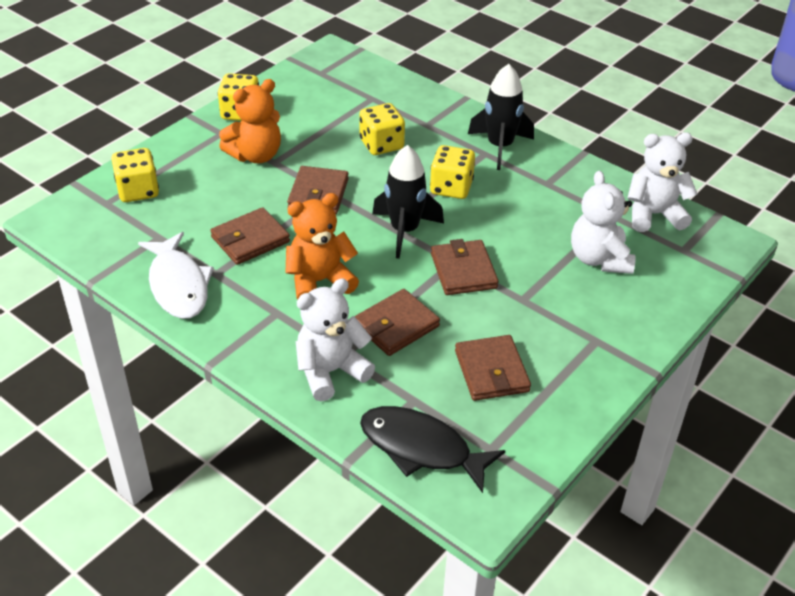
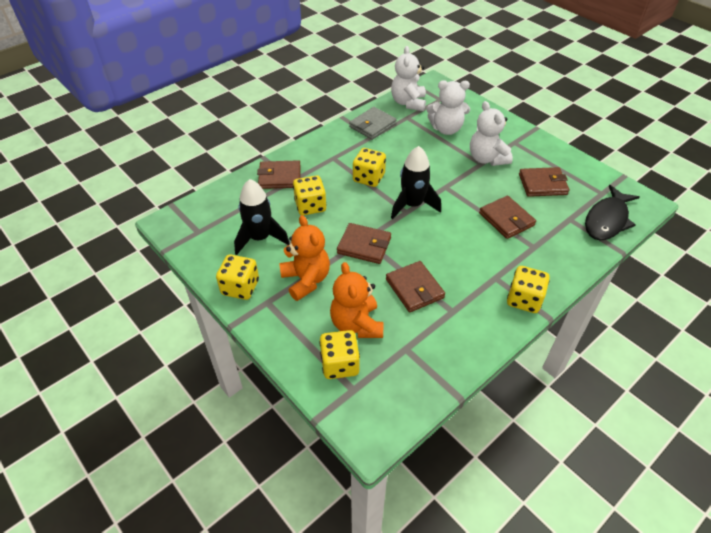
camera: 80 degrees left, 5 degrees up
white fish [138,232,214,319] -> none
orange teddy bear [286,193,359,300] -> orange teddy bear moved to [330,262,383,338]
white teddy bear [296,278,375,401] -> white teddy bear moved to [470,101,513,166]
brown wallet [431,239,499,295] -> brown wallet moved to [257,160,301,189]
black rocket [468,64,534,170] -> black rocket moved to [234,179,290,255]
none -> grey wallet [349,107,397,140]
none -> yellow dice [507,266,550,313]

